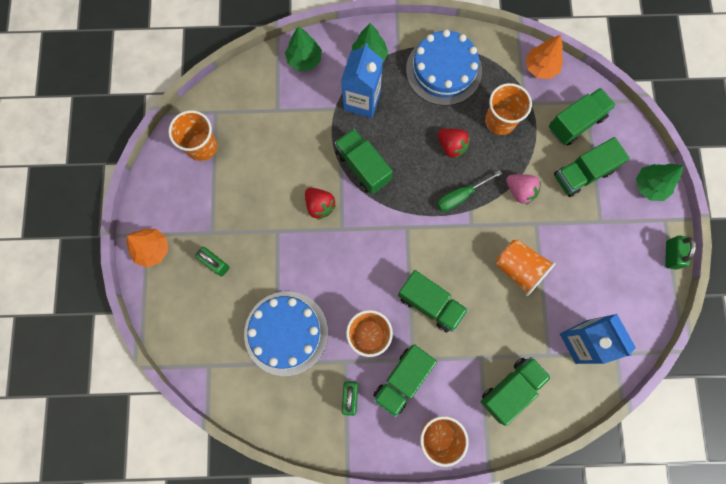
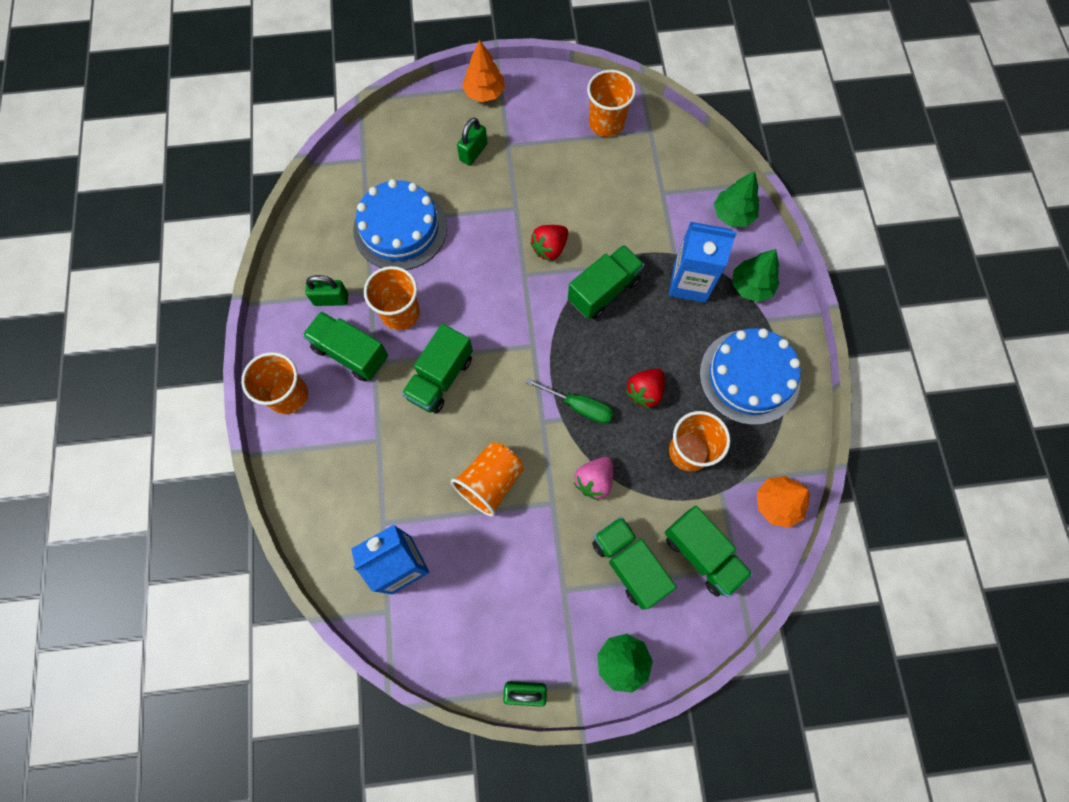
camera: 85 degrees right, 5 degrees down
green screwdriver [437,170,502,211] -> green screwdriver turned 150 degrees clockwise [525,378,614,424]
green truck [481,357,551,426] -> none

